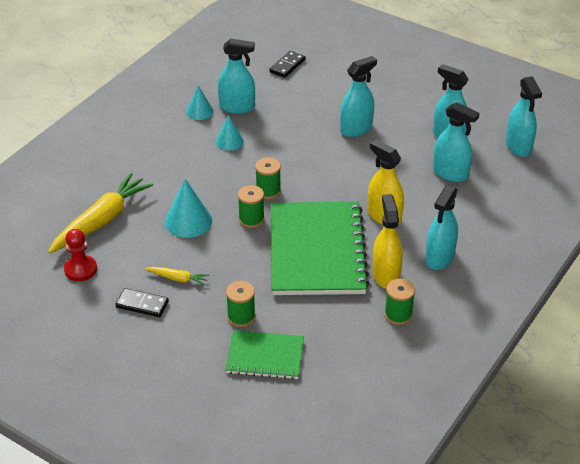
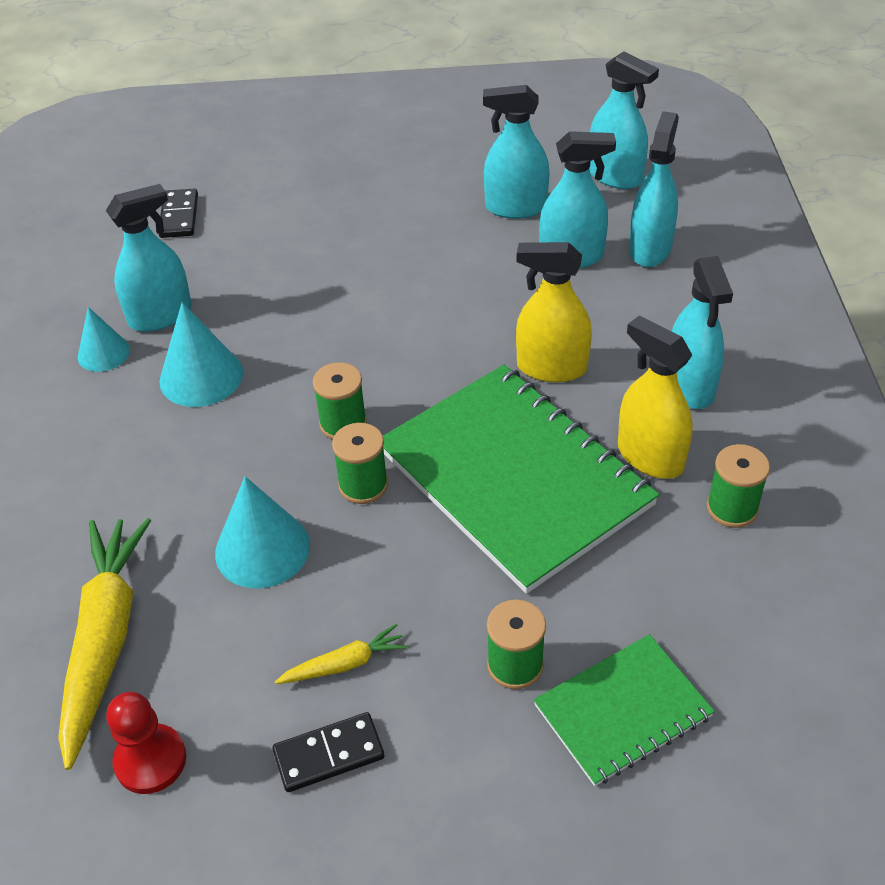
camera: 35 degrees left, 5 degrees up
turquoise cone [216,115,244,151] -> turquoise cone [159,302,243,407], size x1.57
turquoise spray bottle [340,56,377,137] -> turquoise spray bottle moved to [629,111,679,267]

